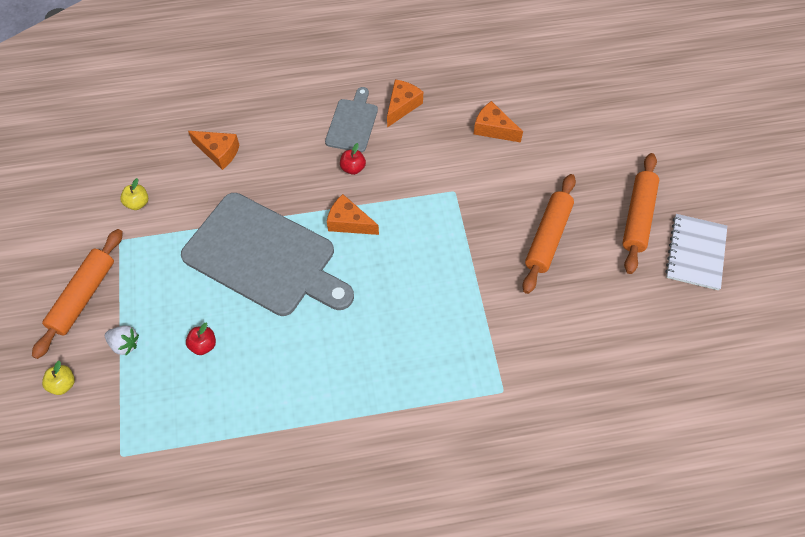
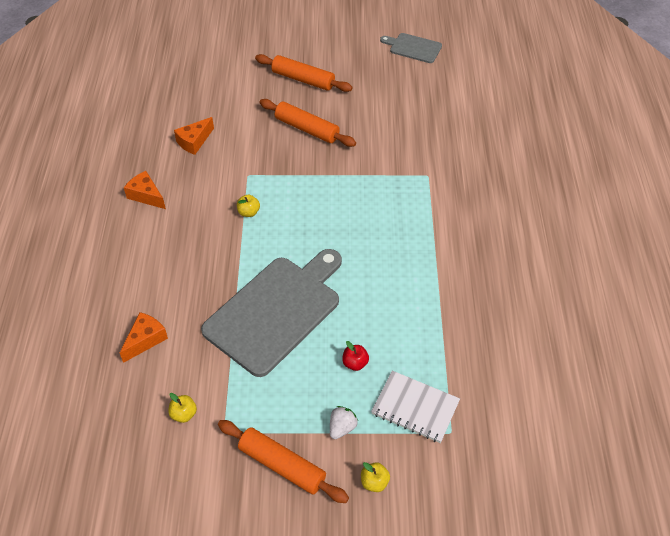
camera: 80 degrees left, 10 degrees down
grey cutting board [325,87,378,153] -> grey cutting board moved to [380,33,442,63]
orange cheese [327,194,379,235] -> none
red apple [340,143,366,175] -> none
white notebook [665,214,727,290] -> white notebook moved to [371,371,460,443]
none -> yellow apple [237,195,260,217]

